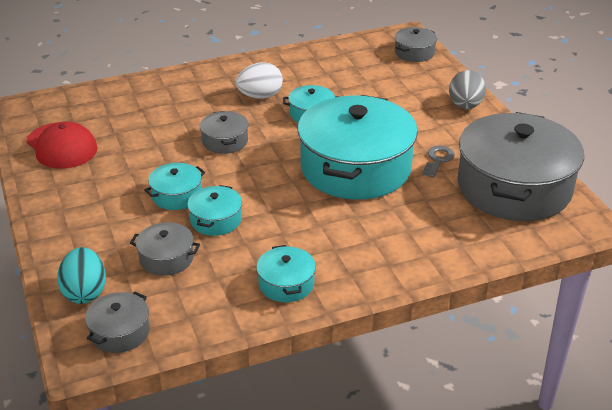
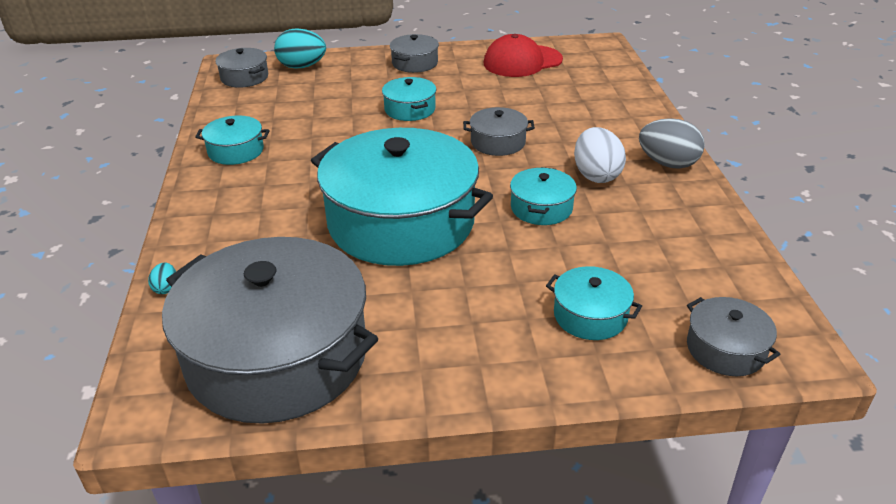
camera: 105 degrees right, 0 degrees up
grey pot [130,222,200,276] -> grey pot moved to [390,34,439,73]
turquoise pot [187,185,242,236] -> turquoise pot moved to [546,266,642,340]
grey key [422,146,455,178] -> none
grey egg [449,70,486,109] -> grey egg moved to [639,118,705,169]
none -> turquoise egg [148,262,176,294]

